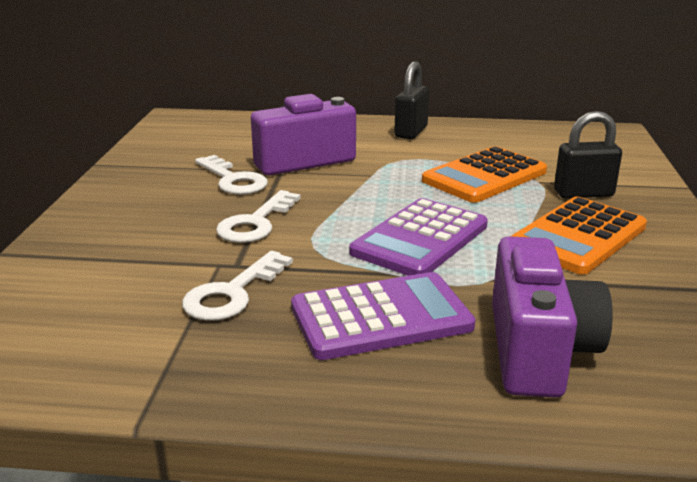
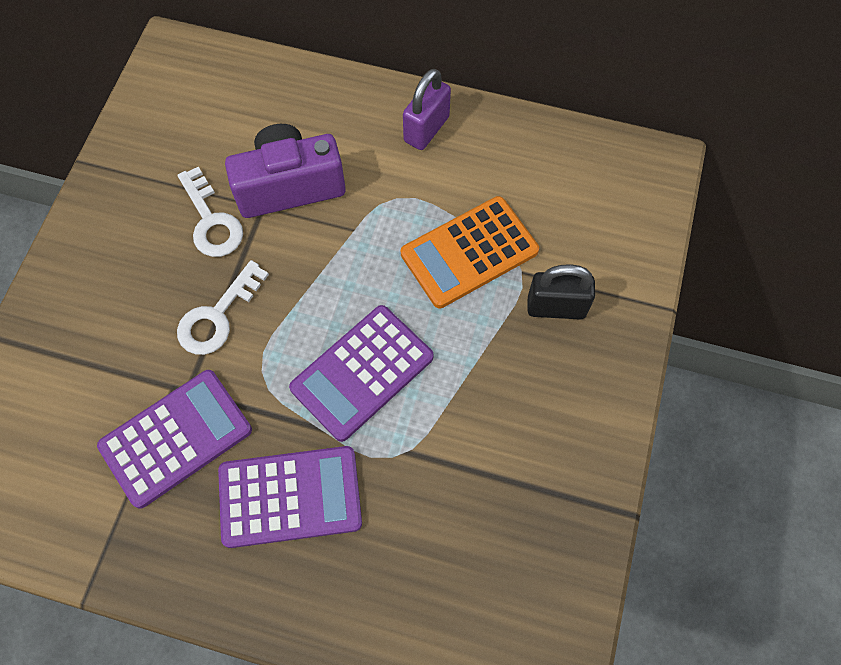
camera: 10 degrees right, 40 degrees up
white key [182,251,293,321] -> purple calculator [97,370,252,509]
black padlock [394,62,429,139] -> purple padlock [403,69,451,150]
purple camera [492,236,613,398] -> none
orange calculator [510,196,647,275] -> none

